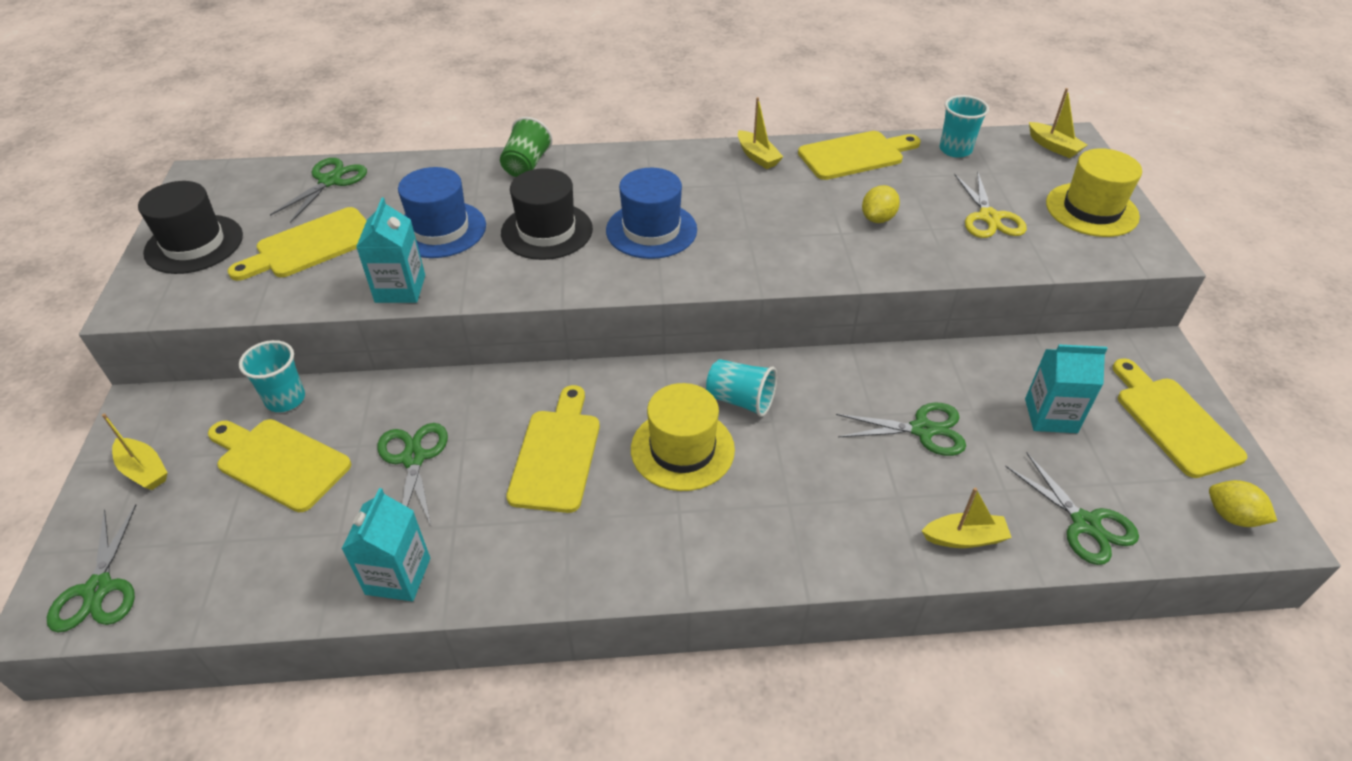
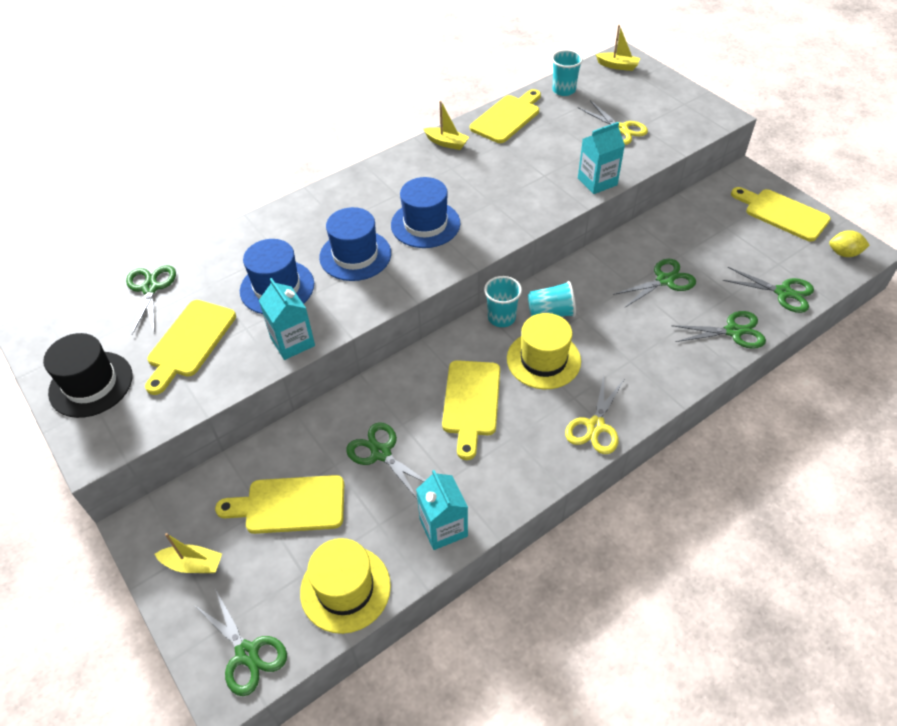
camera: 30 degrees left, 5 degrees up
turquoise cup [239,340,305,412] -> turquoise cup moved to [484,276,522,327]
green cup [500,117,553,177] -> none
black hat [501,168,593,260] -> blue hat [319,207,391,281]
yellow cutting board [506,385,600,513] -> yellow cutting board turned 150 degrees counterclockwise [442,360,500,460]
yellow lemon [862,185,900,223] -> none
yellow boat [922,487,1012,548] -> green scissors [671,311,766,349]
turquoise carton [1025,345,1108,433] -> turquoise carton moved to [578,122,625,194]
yellow hat [1046,148,1142,237] -> yellow hat moved to [300,538,391,634]
none -> yellow scissors [565,376,624,454]

